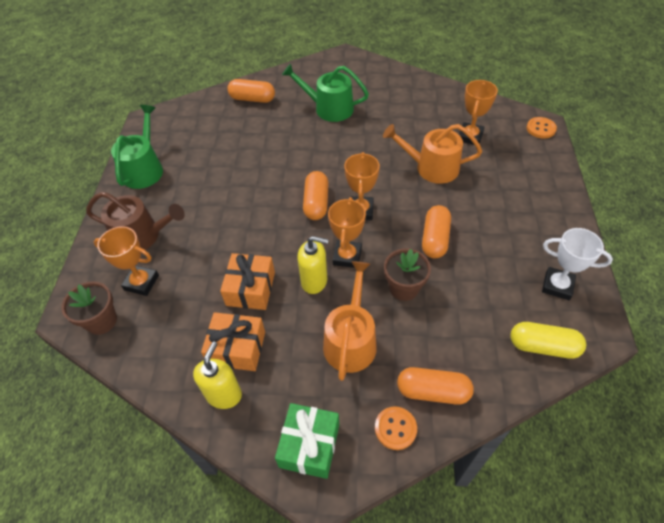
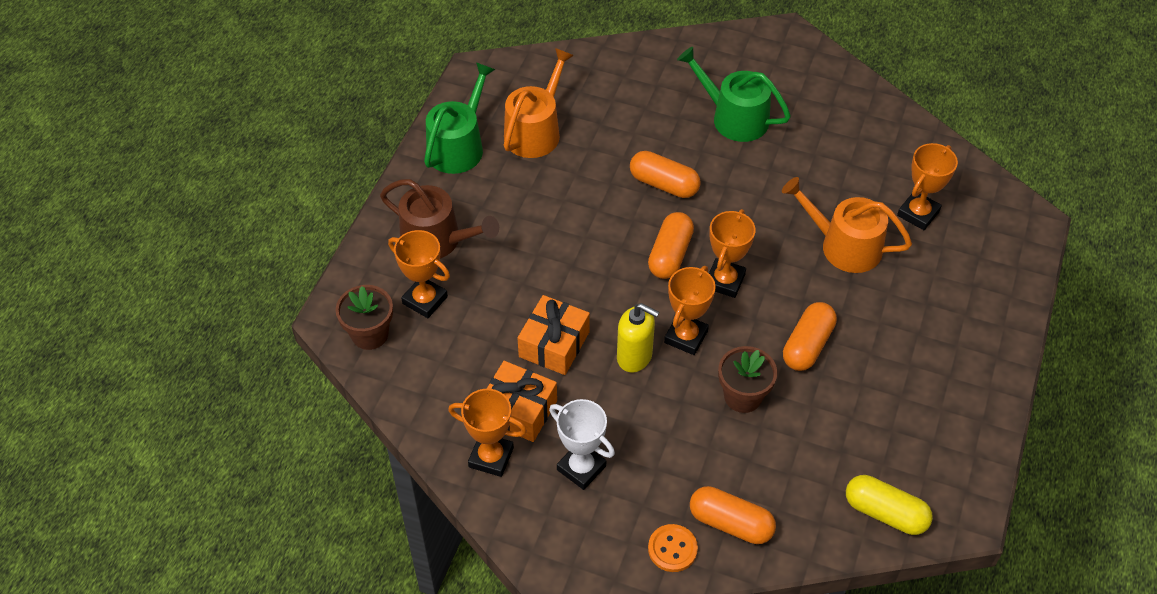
camera: 15 degrees right, 0 degrees up
yellow soap dispenser [193,342,242,409] -> orange trophy [448,389,527,477]
orange capsule [227,79,275,103] -> orange capsule moved to [630,151,700,198]
green gift [275,403,339,479] -> none
orange watering can [323,261,377,381] -> orange watering can moved to [504,48,574,158]
orange button [526,117,557,139] -> none
white trophy [542,228,613,300] -> white trophy moved to [549,399,615,490]

